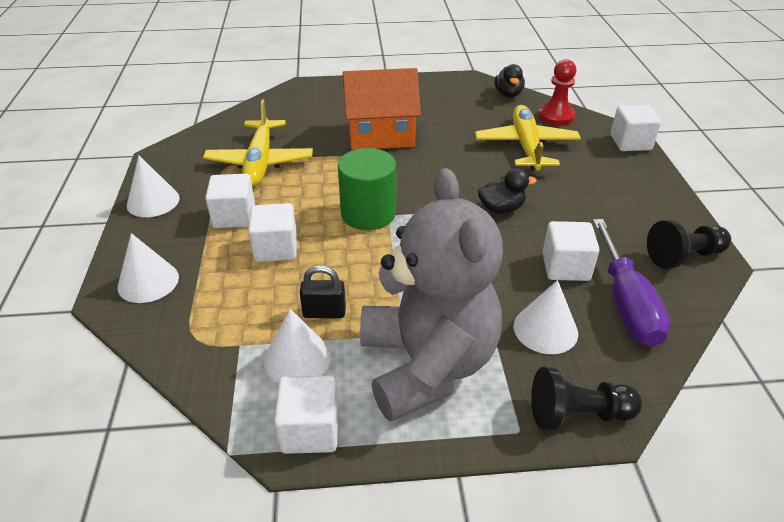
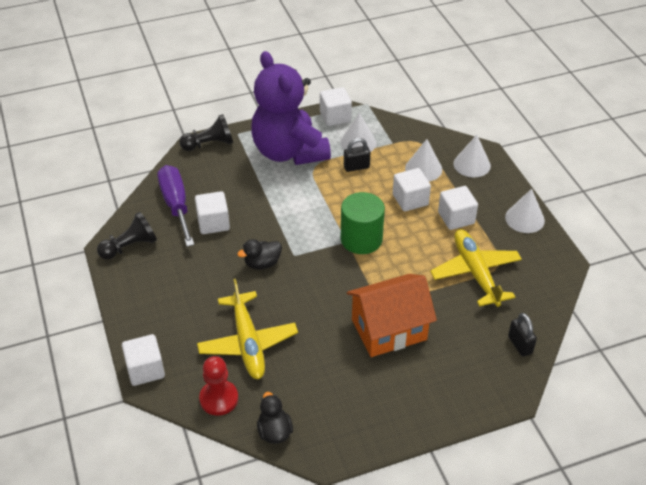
camera: 165 degrees right, 5 degrees up
grey teddy bear [360,168,503,422] -> purple teddy bear [251,51,331,165]
white cone [514,280,578,354] -> white cone moved to [405,139,442,181]
none -> black padlock [508,313,537,357]

